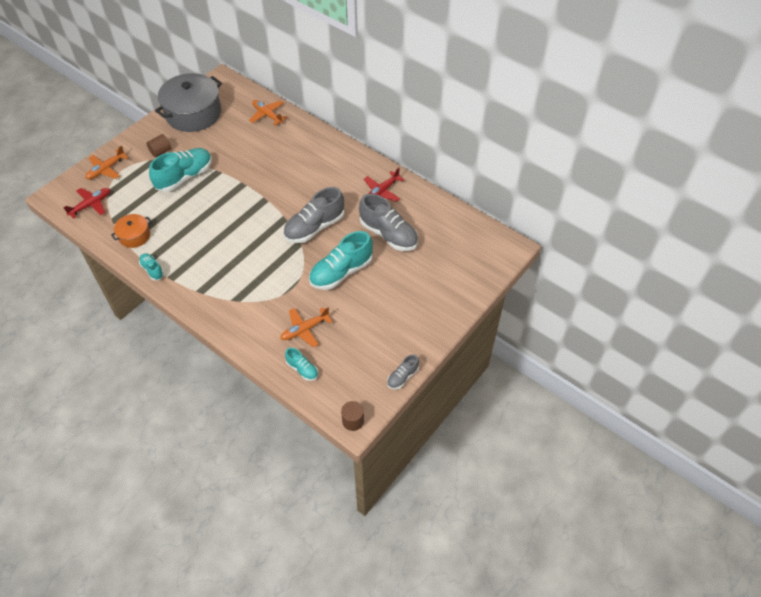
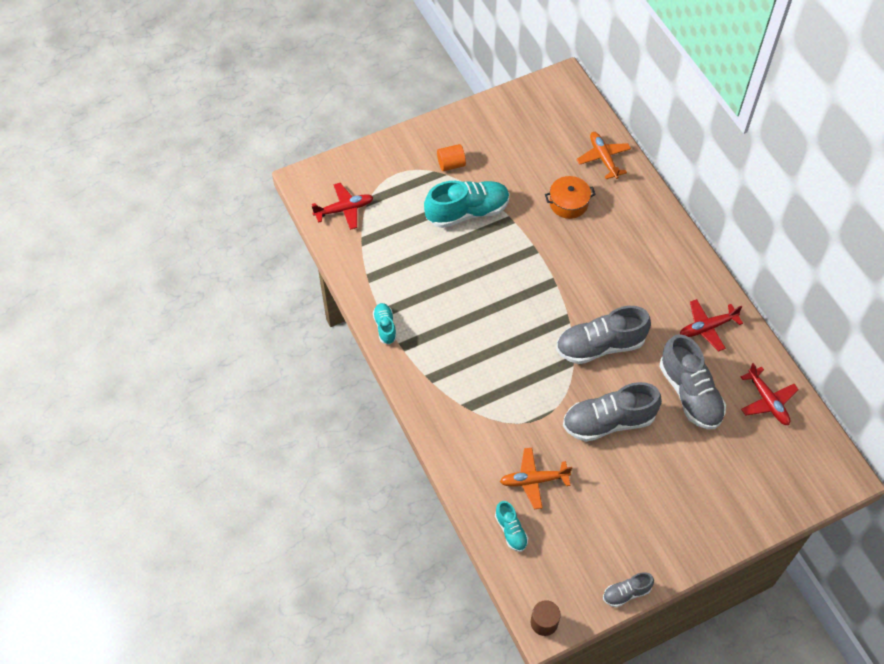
camera: 25 degrees right, 5 degrees up
orange plane [85,145,128,180] -> none
orange pot [111,214,151,248] -> orange pot moved to [545,176,596,219]
brown cylinder [146,134,171,158] -> orange cylinder [437,144,466,171]
grey pot [155,73,222,132] -> none
turquoise shoe [309,231,373,290] -> grey shoe [563,382,662,442]
none -> red plane [741,363,799,425]

